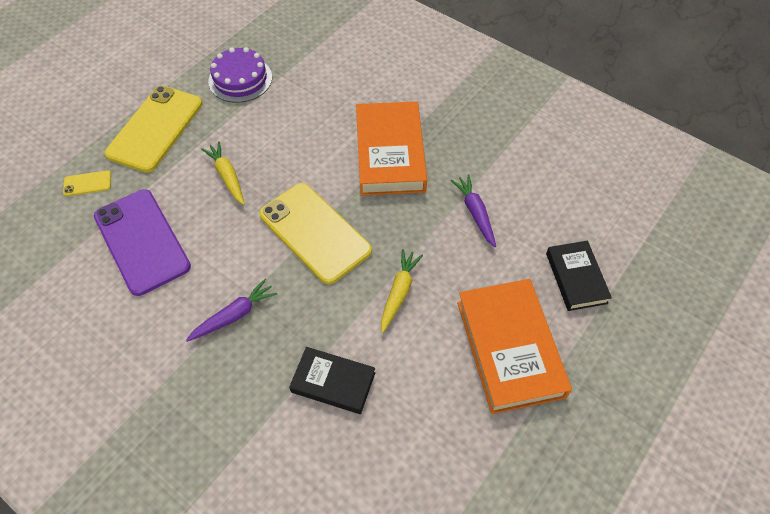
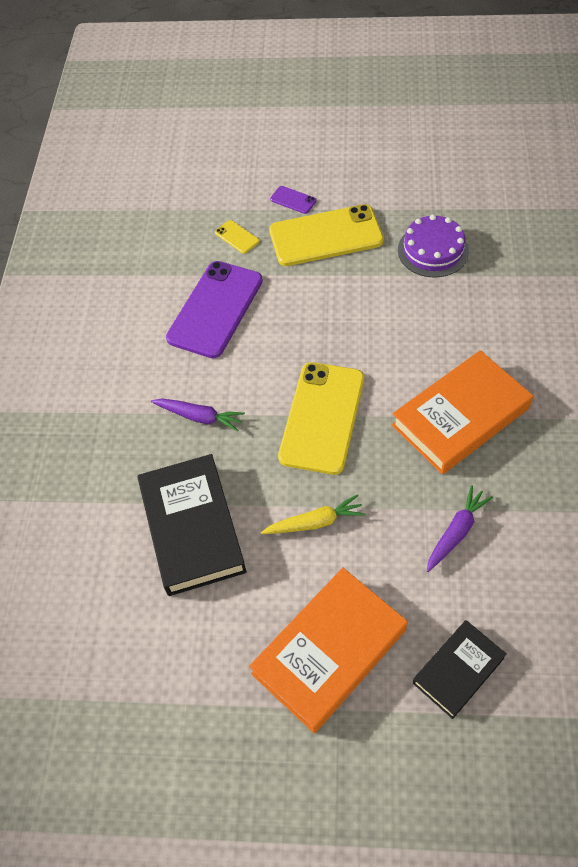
camera: 60 degrees right, 0 degrees up
yellow carrot [201,141,244,205] -> none
black book [289,347,375,414] -> black book [137,454,247,596], size x1.71
none -> purple phone [270,186,317,214]

